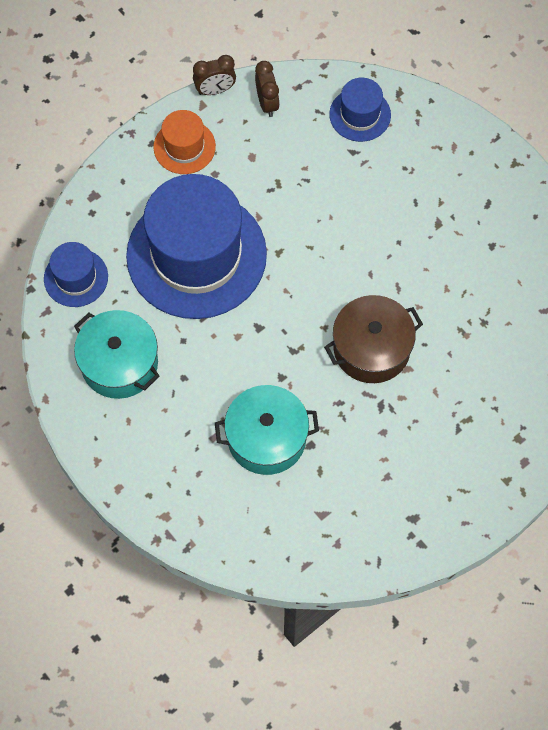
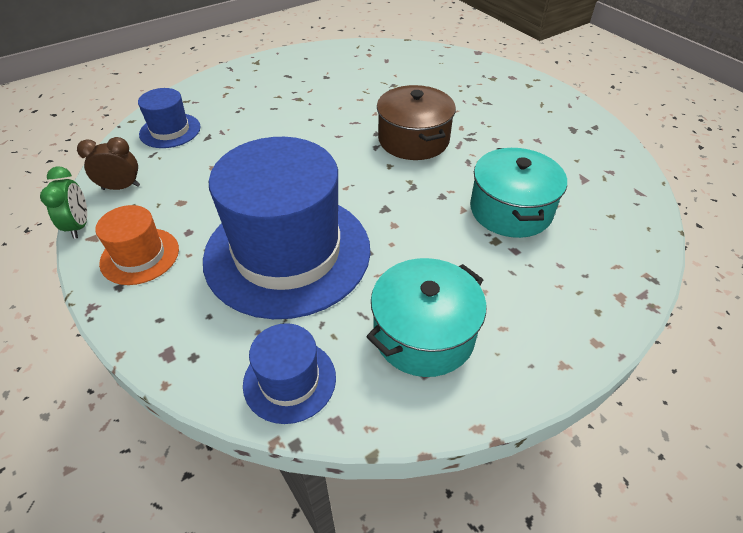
camera: 85 degrees left, 20 degrees down
brown clock [193,55,236,95] -> green clock [40,166,87,239]

